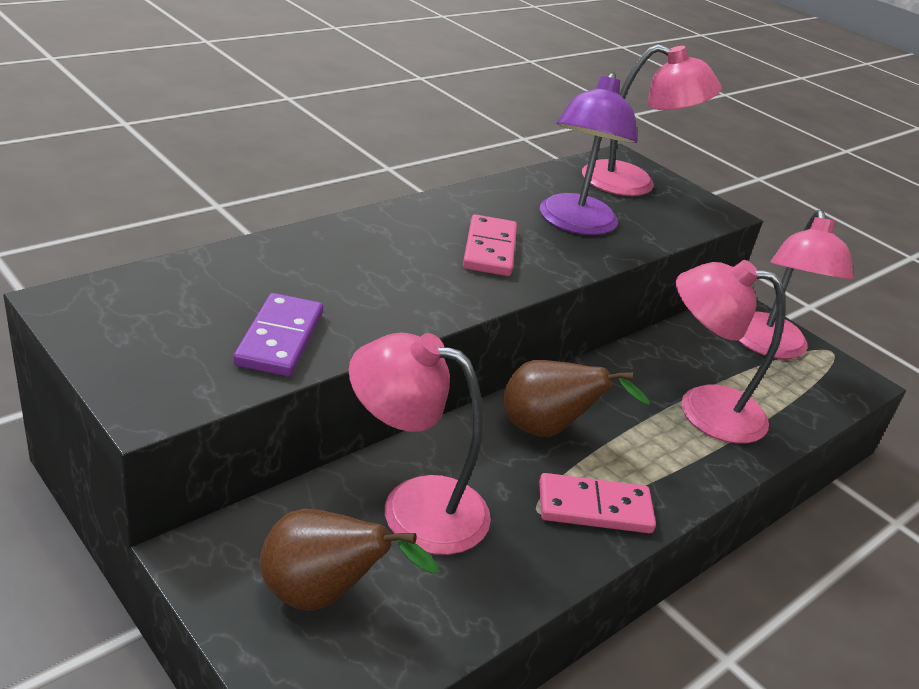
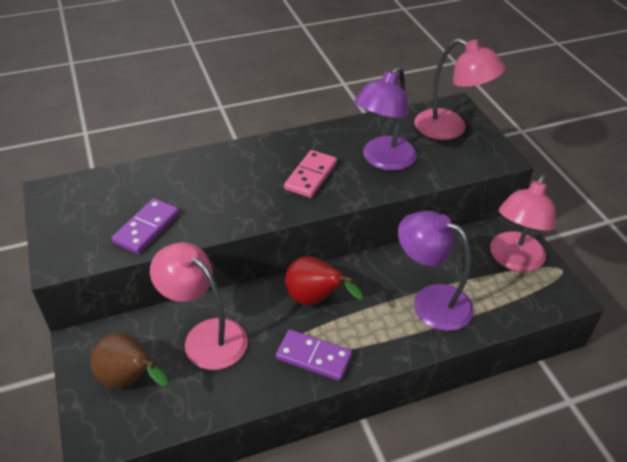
camera: 25 degrees right, 10 degrees up
brown pear [503,360,650,437] -> red pear [285,256,363,305]
pink domino [539,473,656,533] -> purple domino [276,329,352,381]
pink lamp [676,260,785,444] -> purple lamp [398,211,474,331]

